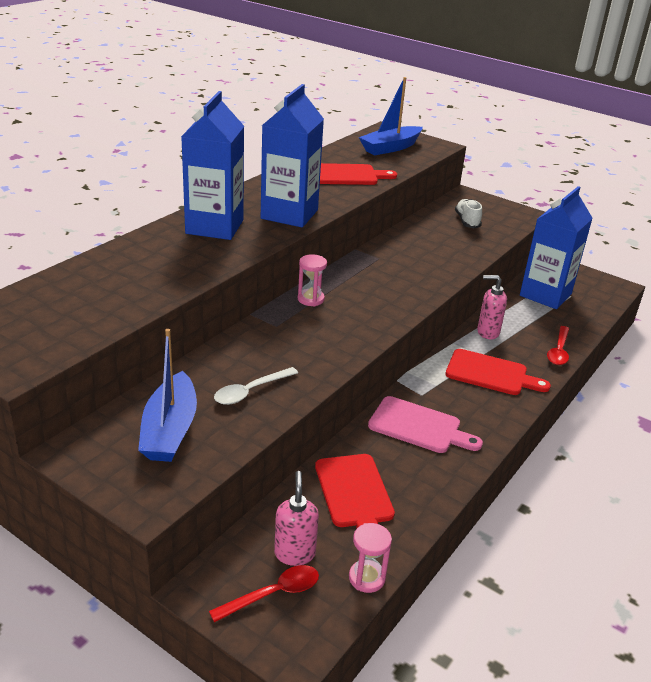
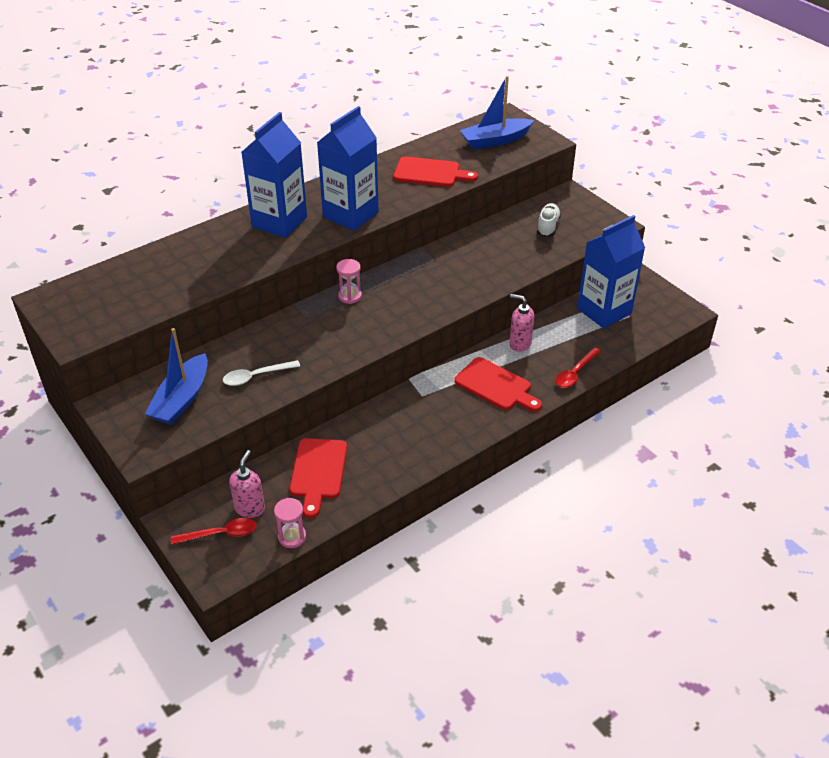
camera: 20 degrees right, 10 degrees up
pink cutting board [368,396,483,453] -> none

